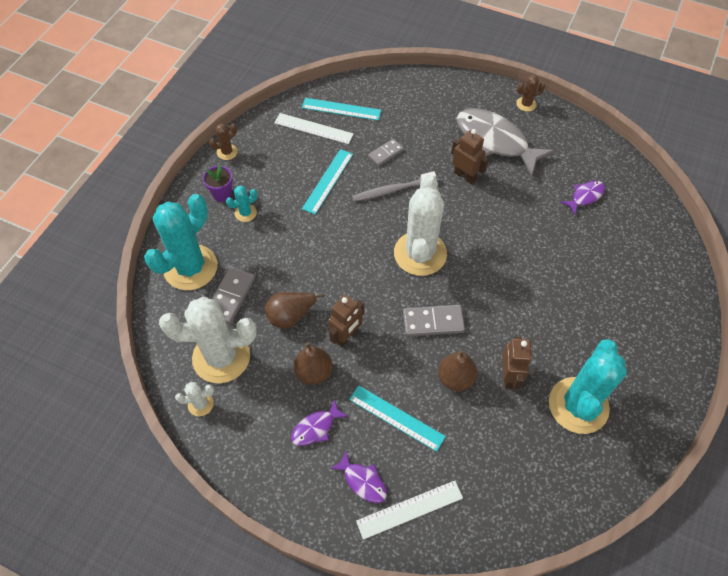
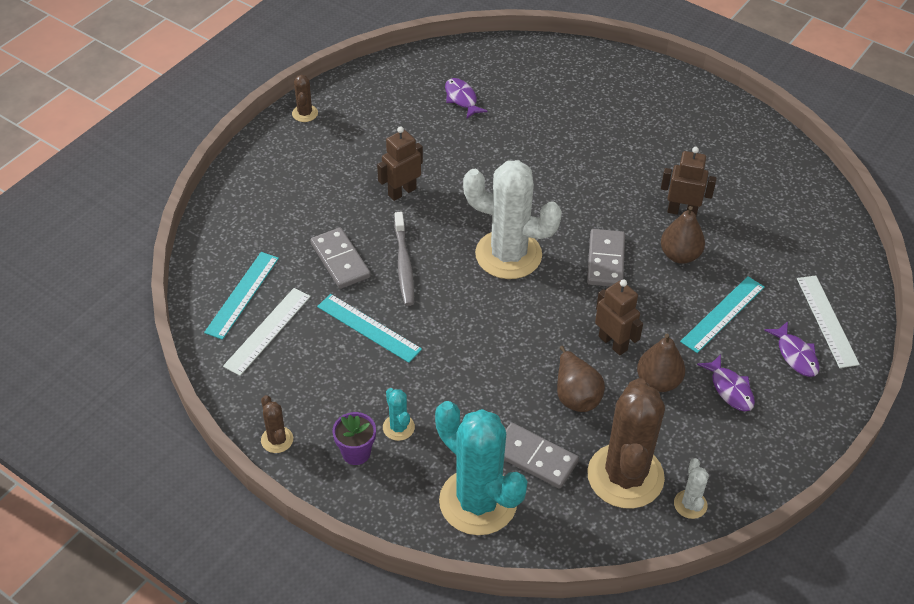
camera: 80 degrees left, 10 degrees down
white cactus [159,297,256,383] -> brown cactus [587,378,665,509]
purple fish [330,451,387,503] -> purple fish turned 105 degrees clockwise [764,321,820,377]
grey domino [368,139,404,166] -> grey domino [310,227,371,289], size x1.52
grey fish [457,108,555,177] -> none
turquoise cactus [549,339,627,434] -> none

